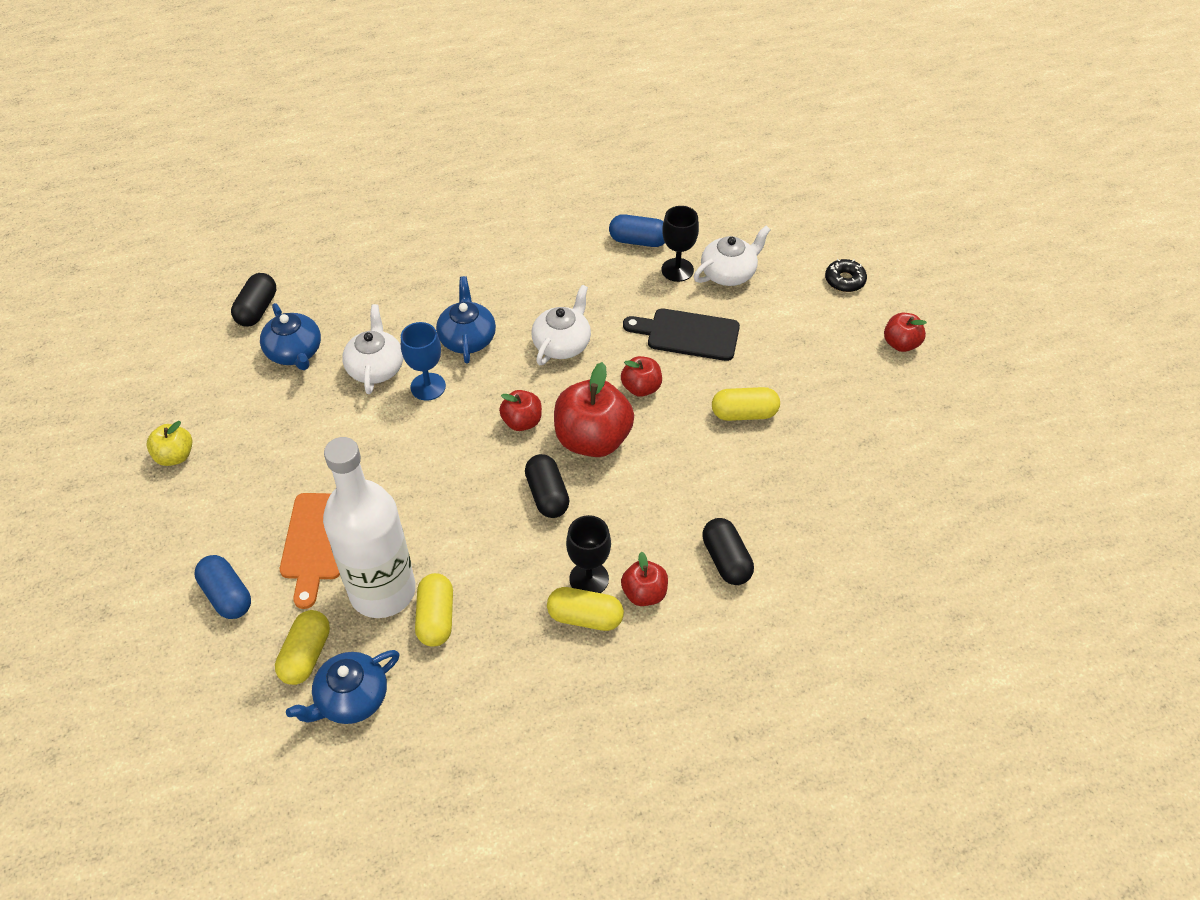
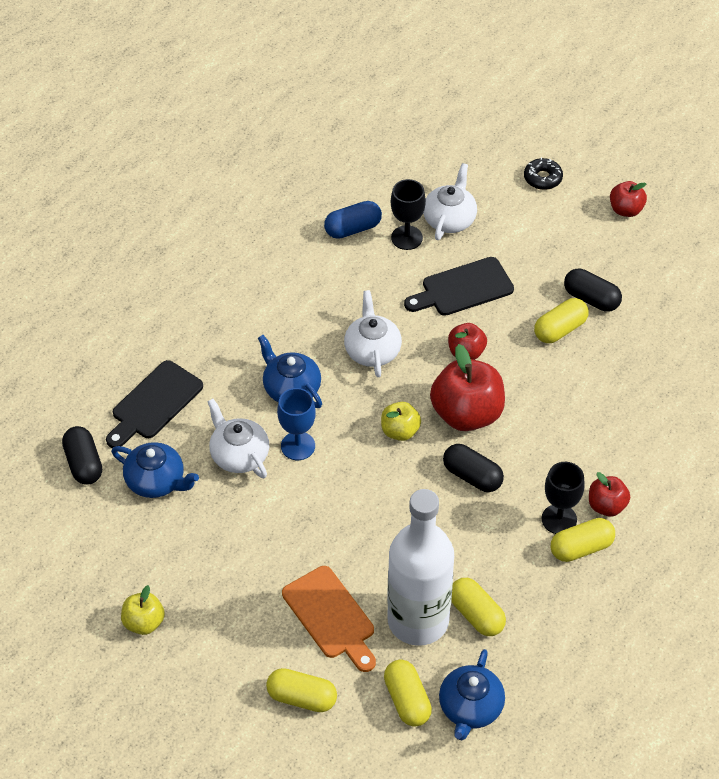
camera: 35 degrees left, 0 degrees up
blue capsule [195,555,251,619] -> yellow capsule [266,668,337,712]
red apple [499,390,542,431] -> yellow apple [381,402,421,441]
black capsule [702,518,754,585] -> black capsule moved to [564,269,622,312]
none -> black cutting board [106,360,203,448]

